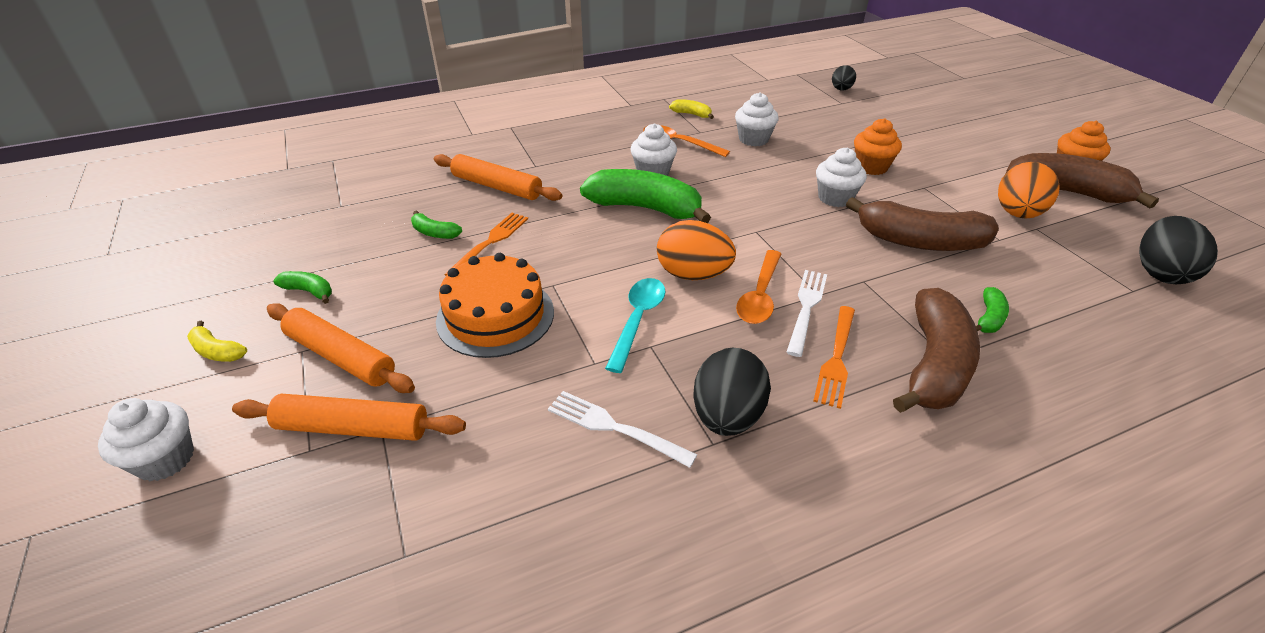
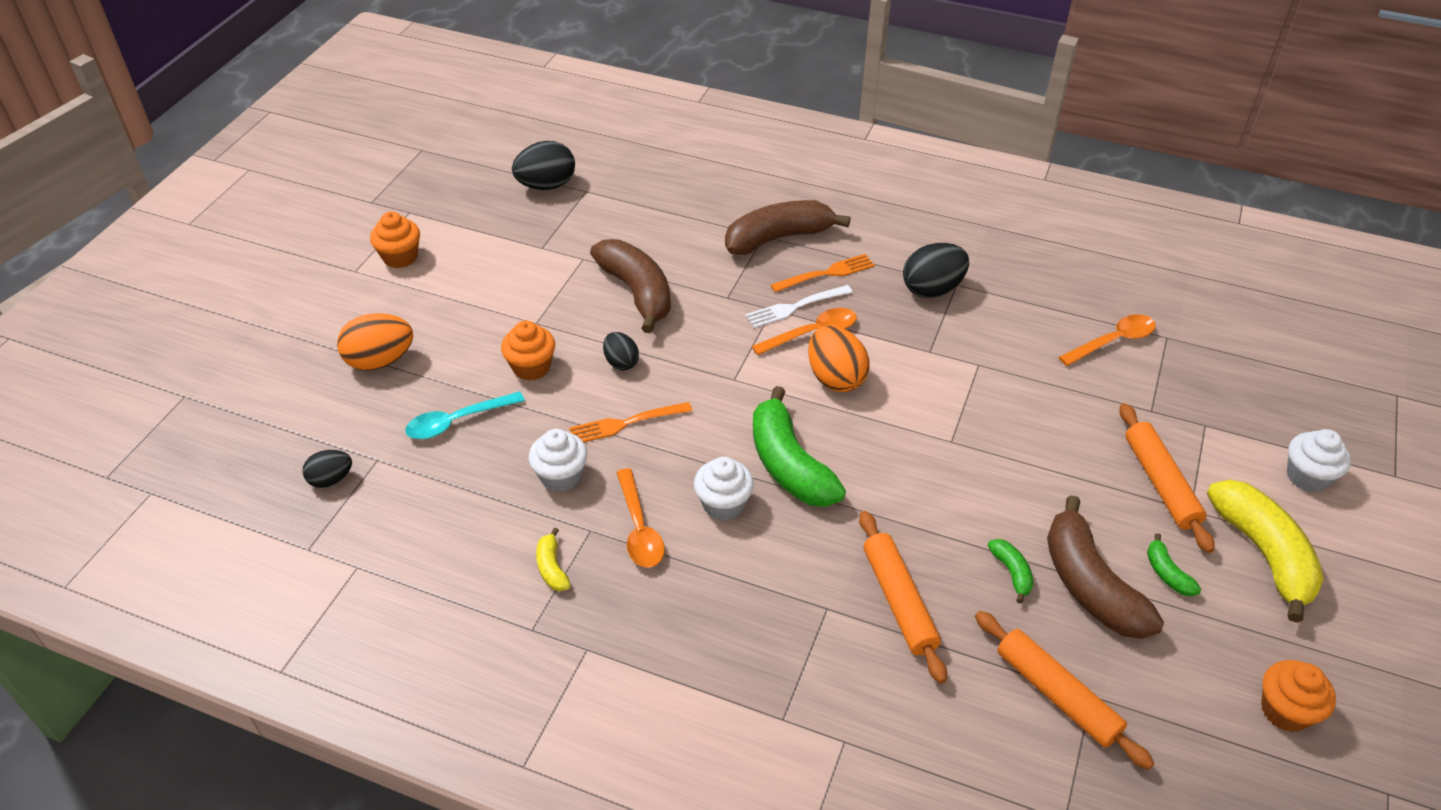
camera: 135 degrees left, 5 degrees up
yellow banana [187,321,247,362] -> yellow banana [1207,479,1324,623], size x2.23
orange rolling pin [232,394,466,441] -> orange rolling pin moved to [975,611,1154,770]
orange cake [436,253,554,358] -> none
orange fork [444,213,528,276] -> orange fork moved to [569,402,692,442]
white fork [548,391,698,468] -> none
turquoise spoon [605,278,665,373] -> turquoise spoon moved to [405,391,525,439]
white cupcake [816,147,867,207] -> black egg [603,332,639,370]
green banana [976,287,1009,333] -> none
orange egg [998,162,1060,219] -> orange egg moved to [337,313,413,371]
brown banana [1005,153,1159,208] -> brown banana moved to [1047,495,1164,639]
none -> orange spoon [1059,314,1156,366]
none -> orange cupcake [1261,660,1336,732]

